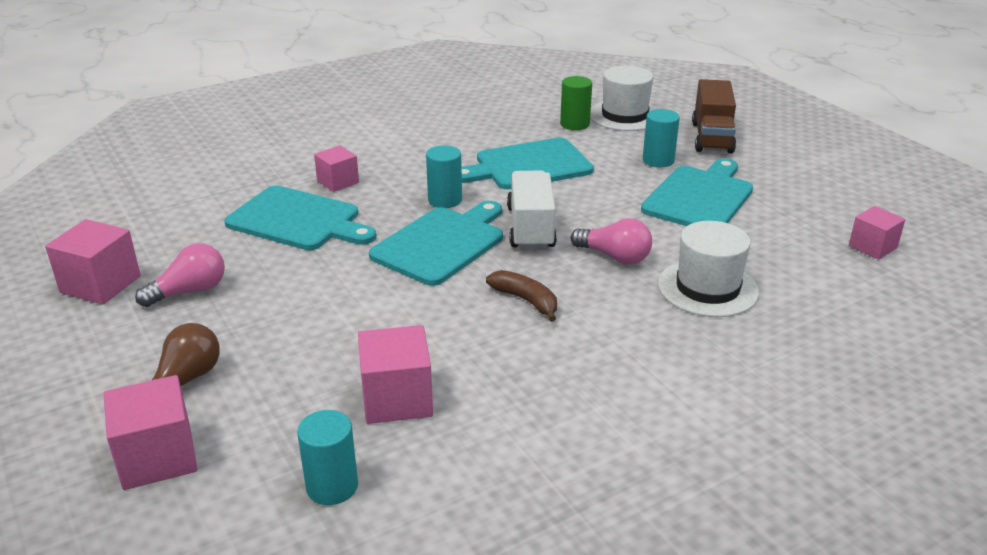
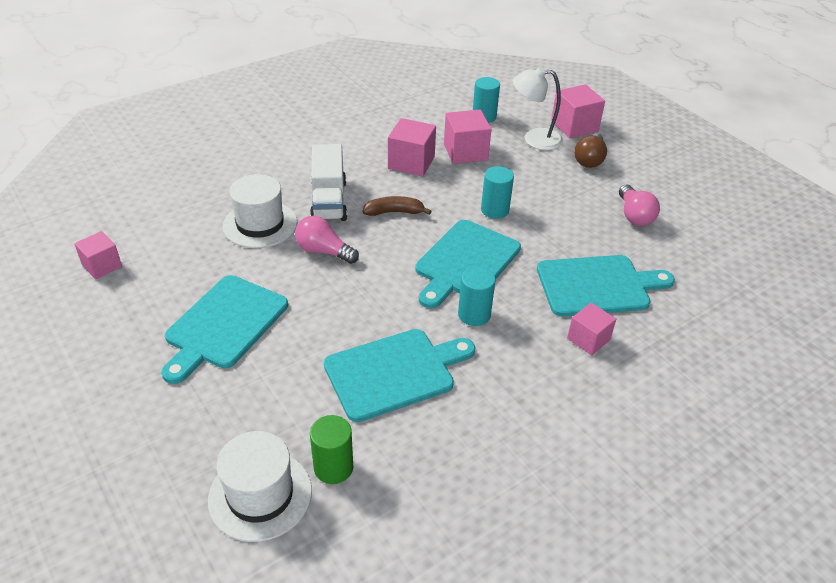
camera: 175 degrees right, 10 degrees up
pink cube [45,219,141,305] -> pink cube moved to [388,118,436,177]
pink light bulb [135,243,225,307] -> pink light bulb turned 60 degrees counterclockwise [619,185,660,226]
turquoise cutting board [224,185,376,250] -> turquoise cutting board turned 150 degrees clockwise [537,255,675,317]
brown banana [486,270,557,322] -> brown banana turned 135 degrees clockwise [362,196,432,216]
white truck [507,171,557,250] -> white truck moved to [310,144,347,221]
turquoise cylinder [643,109,680,167] -> turquoise cylinder moved to [481,166,514,219]
brown truck [692,79,736,154] -> none
none -> white lamp [513,67,563,150]

